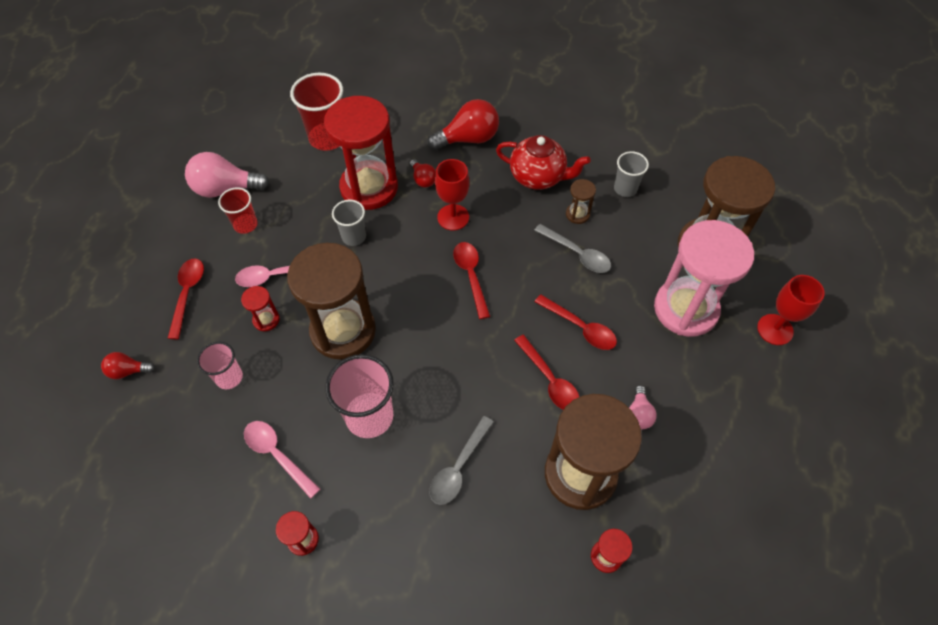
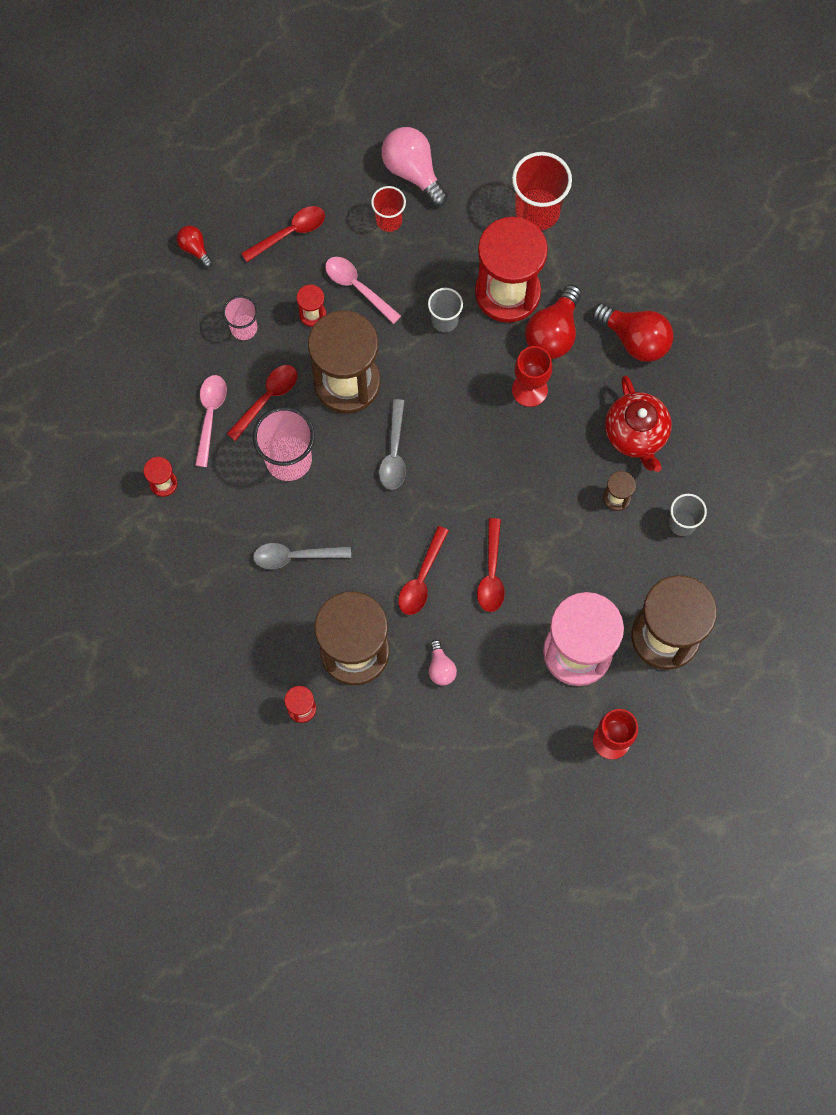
camera: 55 degrees right, 15 degrees up
red light bulb [410,159,436,188] -> red light bulb [525,285,581,359], size x1.88
red spoon [453,242,490,319] -> red spoon moved to [227,365,297,441]
grey spoon [534,224,611,273] -> grey spoon moved to [379,399,406,490]
pink light bulb [629,385,657,429] -> pink light bulb turned 75 degrees counterclockwise [429,640,457,686]

